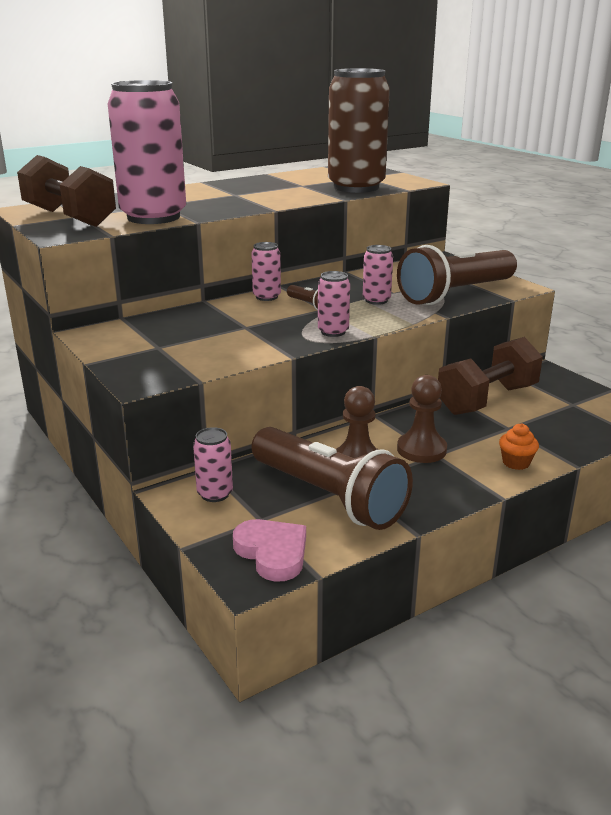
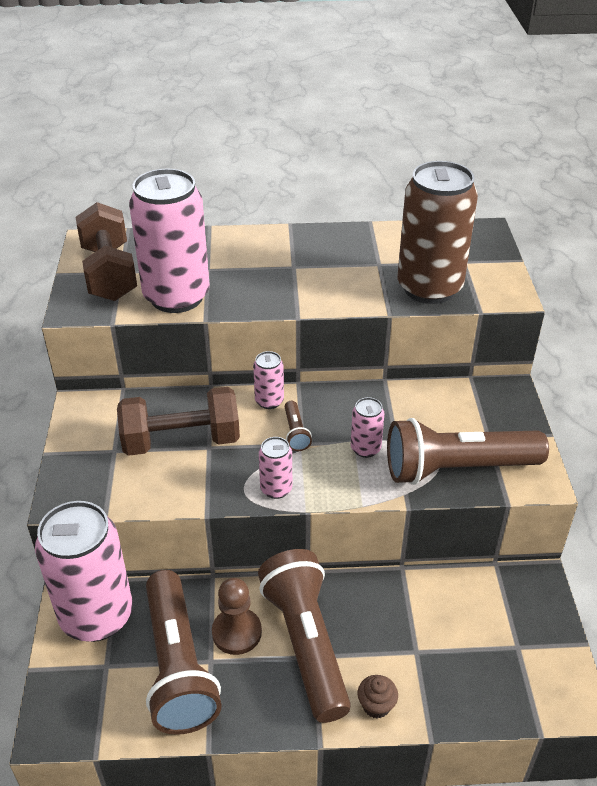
camera: 30 degrees right, 15 degrees up
pink can [193,427,233,502] -> pink can [35,501,133,642], size x2.28
pink heart [233,519,306,582] -> none
brown pawn [397,375,447,463] -> brown flashlight [258,549,351,723]
brown dumbbell [438,337,543,415] -> brown dumbbell moved to [117,387,240,456]
orange cupcake [499,423,539,470] -> brown cupcake [357,675,398,718]

